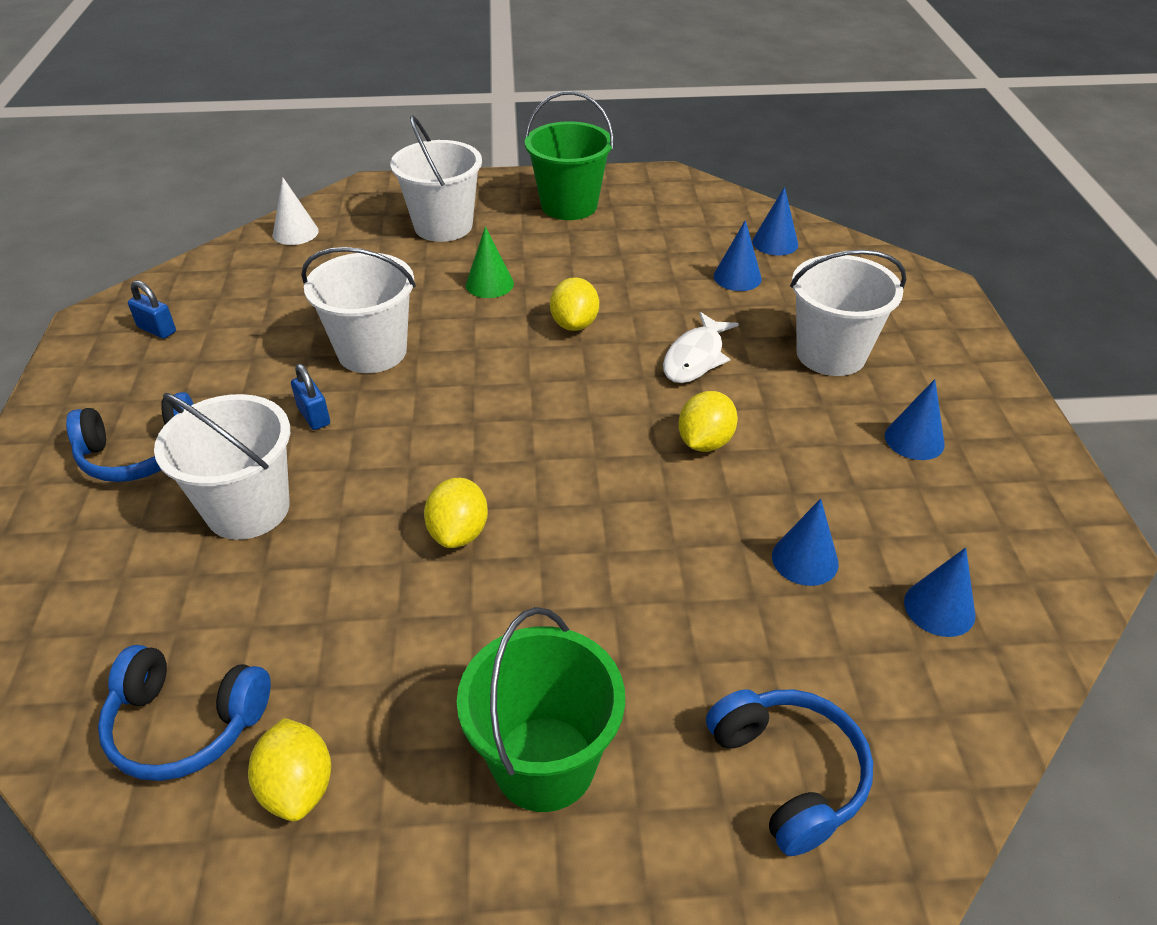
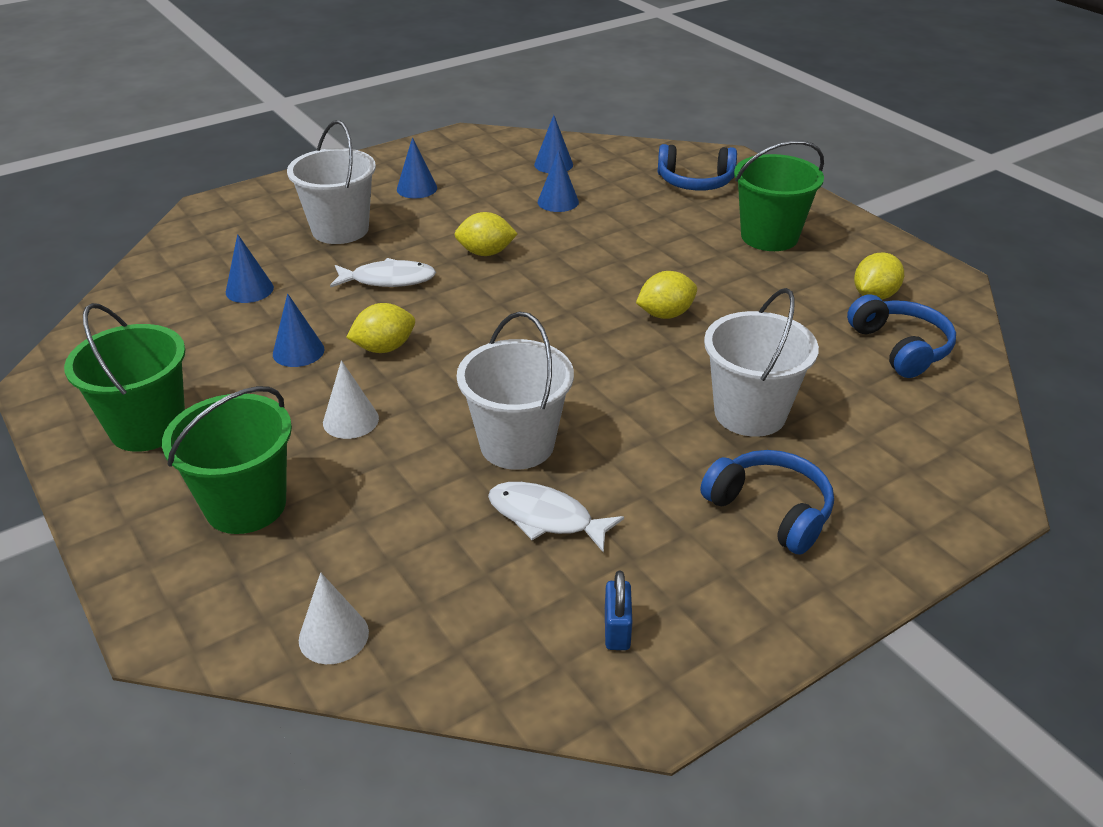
camera: 120 degrees left, 5 degrees down
blue padlock [291,364,330,430] -> none
white bucket [390,115,482,242] -> green bucket [162,386,292,534]
green cone [466,226,514,298] -> white cone [323,360,379,439]
blue headphones [706,689,873,856] -> blue headphones turned 120 degrees counterclockwise [658,144,737,190]
blue cone [752,187,798,256] -> blue cone moved to [273,293,324,367]
none -> white fish [488,482,624,553]

